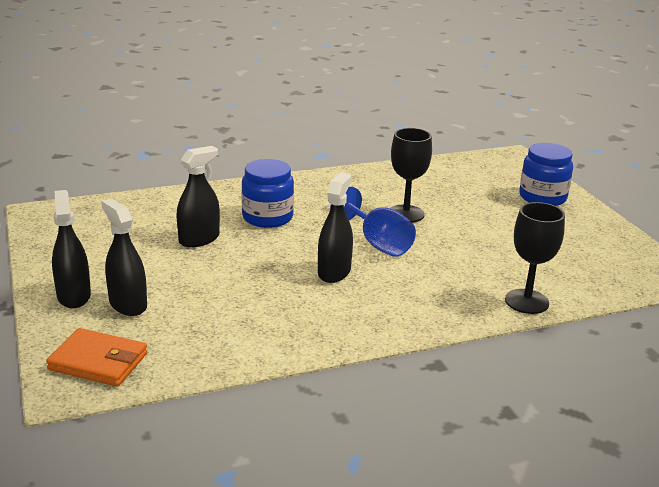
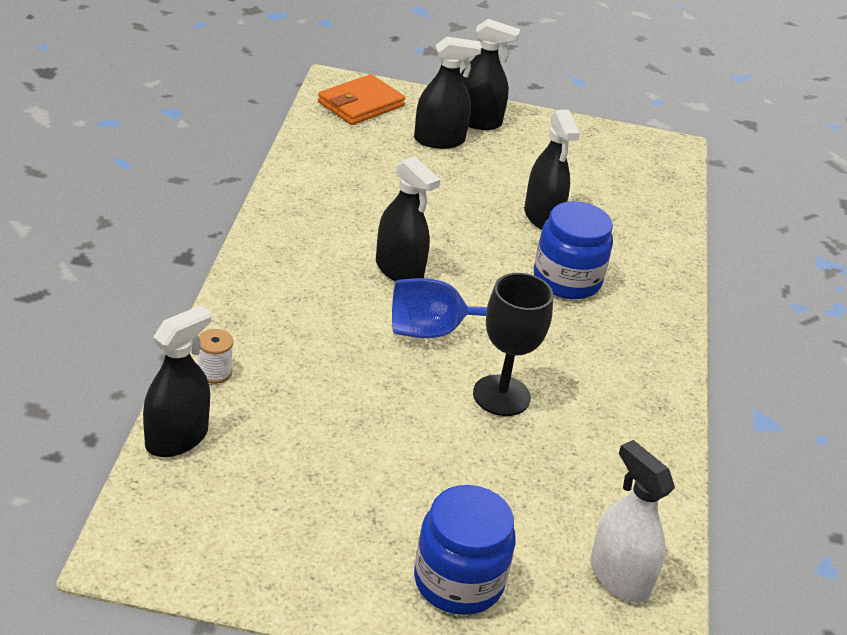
camera: 115 degrees right, 10 degrees up
black goblet [505,202,565,314] -> white spool [198,329,233,384]
none -> black spray bottle [143,305,211,457]
none -> white spray bottle [590,440,675,603]

